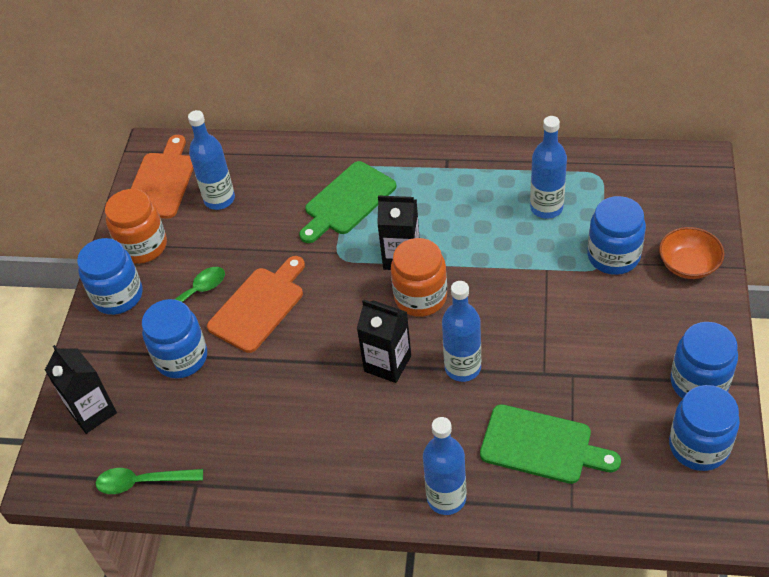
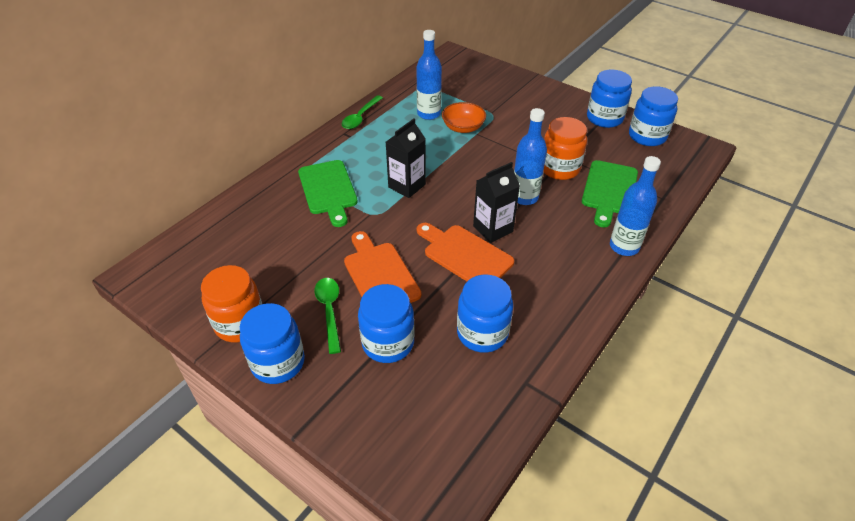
camera: 65 degrees left, 5 degrees down
black carton [45,345,117,434] -> none
green spoon [96,468,203,494] -> green spoon moved to [342,95,383,129]
orange cutting board [131,135,194,218] -> orange cutting board moved to [417,223,514,281]
blue bottle [188,110,235,210] -> none
orange jar [391,238,447,317] -> orange jar moved to [544,117,587,180]
green cutting board [480,404,621,484] -> green cutting board turned 150 degrees clockwise [582,160,638,227]
blue jar [587,196,646,275] -> blue jar moved to [457,275,513,353]
orange bowl [659,227,724,279] -> orange bowl moved to [442,102,486,133]

